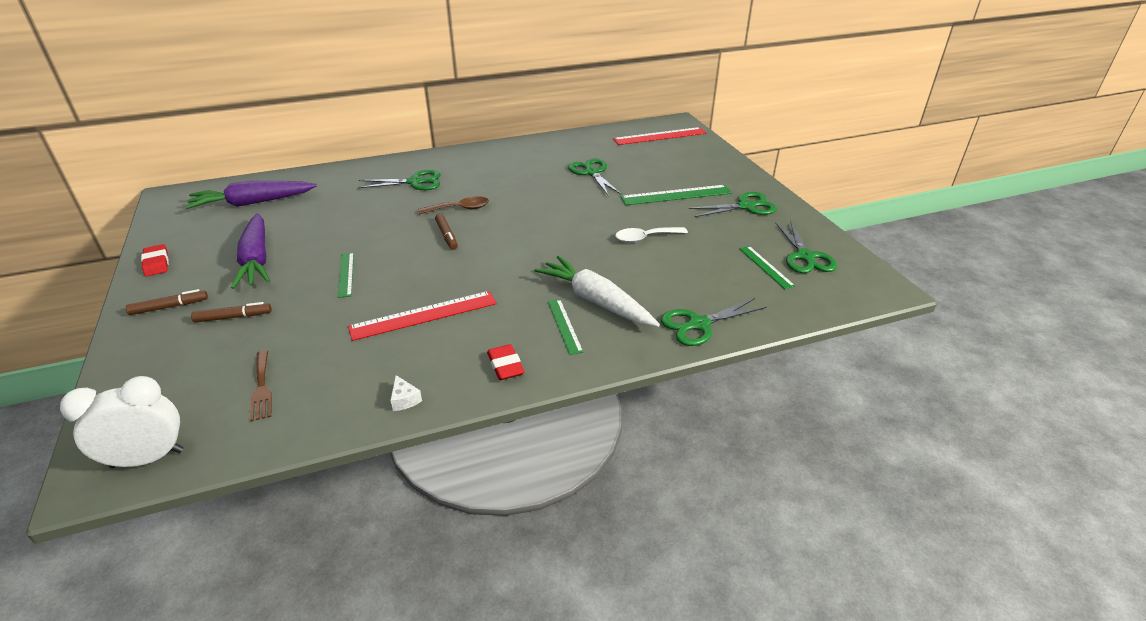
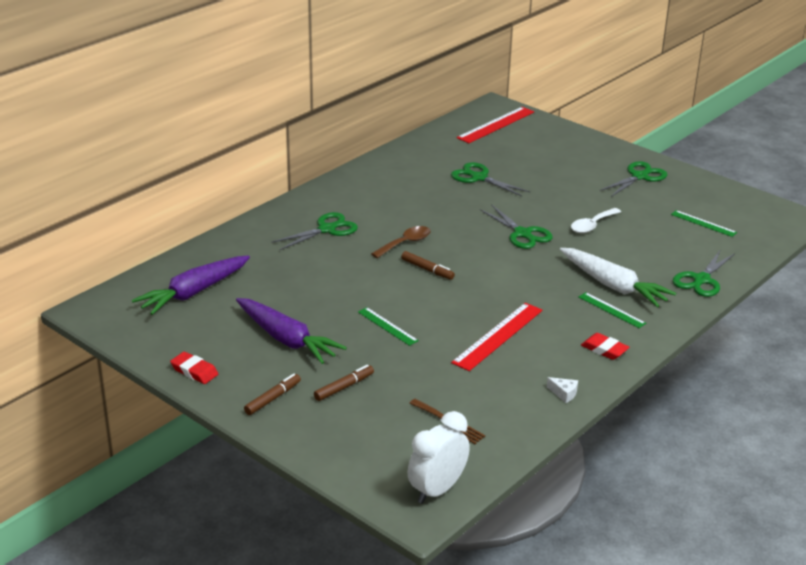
camera: 30 degrees left, 5 degrees down
white carrot [534,256,660,327] -> white carrot turned 150 degrees counterclockwise [560,248,676,307]
green ruler [620,185,732,205] -> none
green scissors [775,221,837,273] -> green scissors moved to [480,204,553,249]

